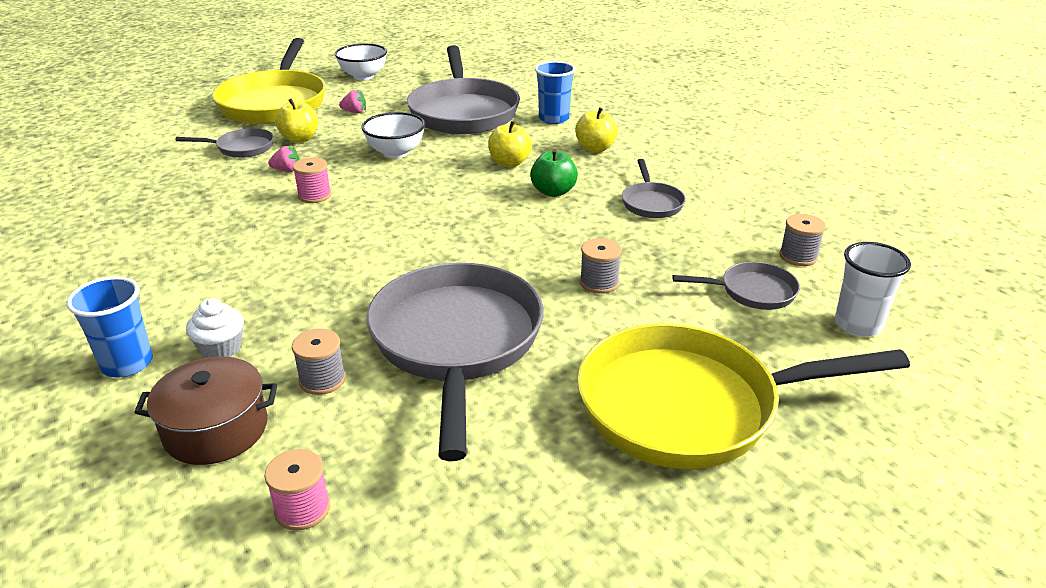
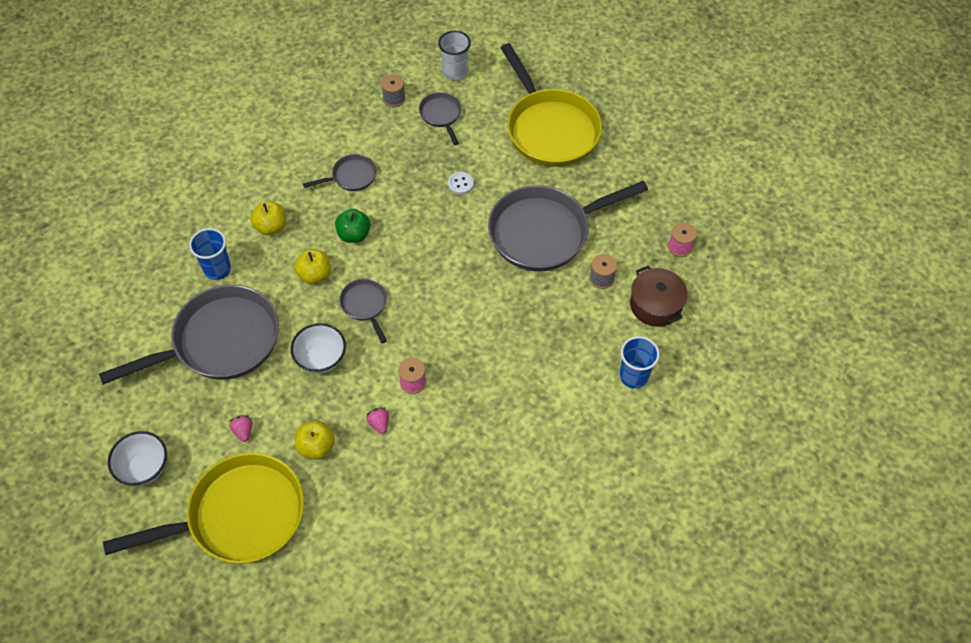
camera: 110 degrees left, 25 degrees up
grey pan [176,128,274,158] -> grey pan moved to [339,279,387,343]
white cupcake [186,298,244,358] -> none
grey spool [580,238,622,294] -> white button [448,172,474,194]

